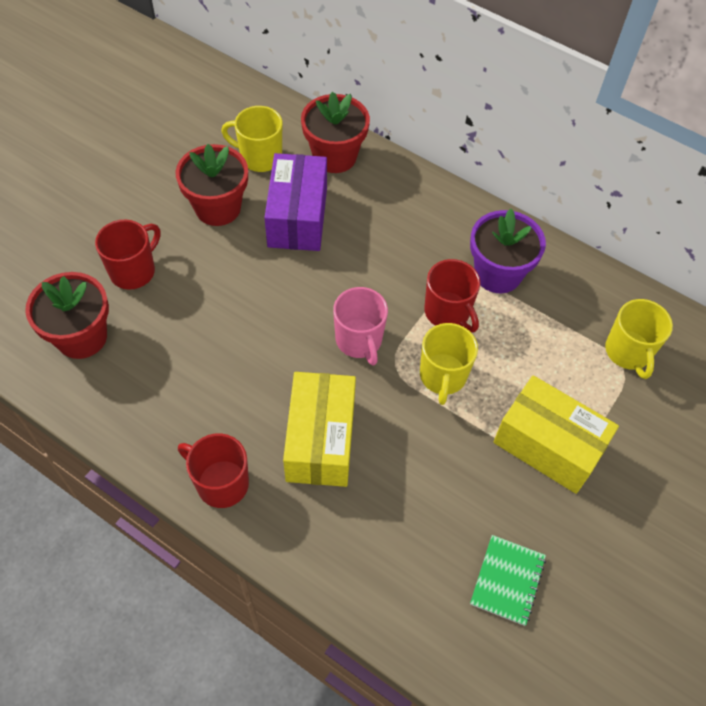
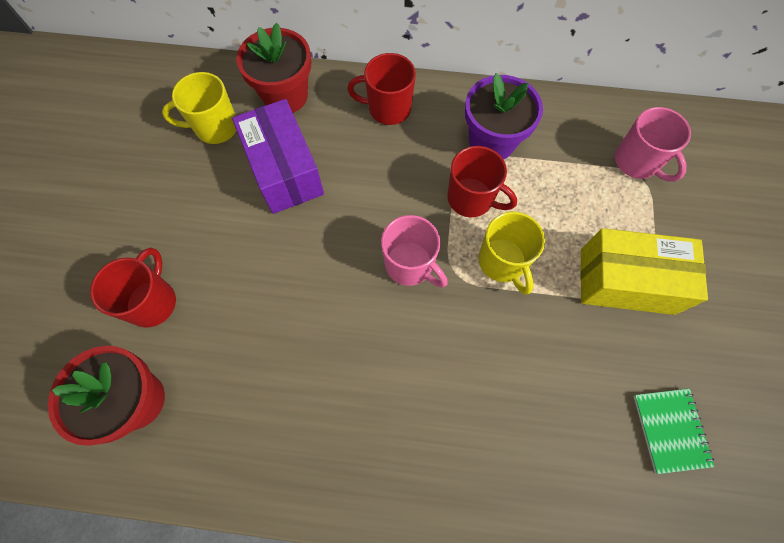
camera: 25 degrees left, 10 degrees up
red flower pot [176,144,248,226] -> none
red mug [178,434,249,508] -> red mug moved to [347,53,416,125]
yellow box [283,372,356,487] -> none
yellow mug [605,299,673,379] -> pink mug [615,107,691,182]

